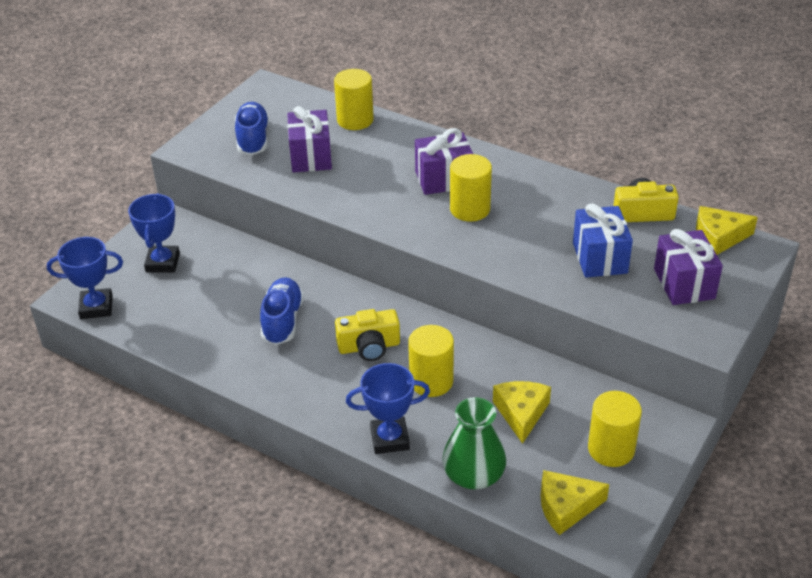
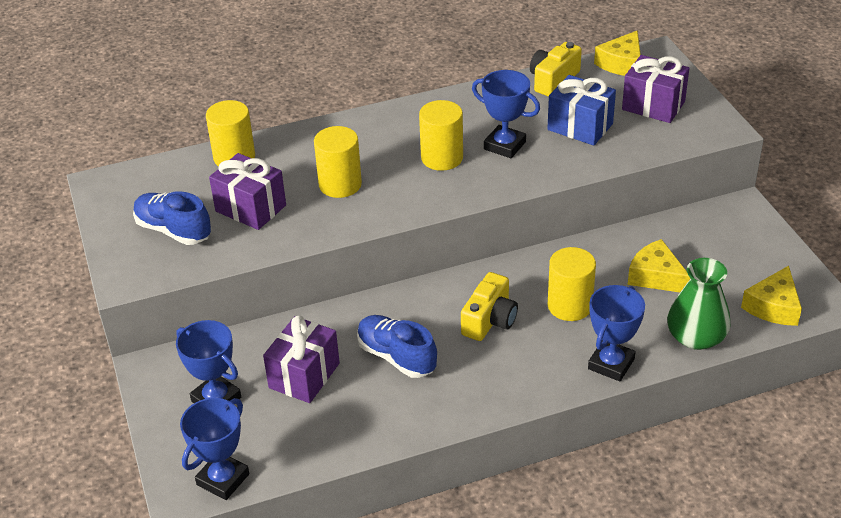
camera: 50 degrees left, 0 degrees up
purple gift [415,128,473,195] -> purple gift moved to [263,315,340,403]
yellow cylinder [588,391,642,467] -> yellow cylinder moved to [314,126,362,198]
none -> blue trophy [472,70,540,158]

